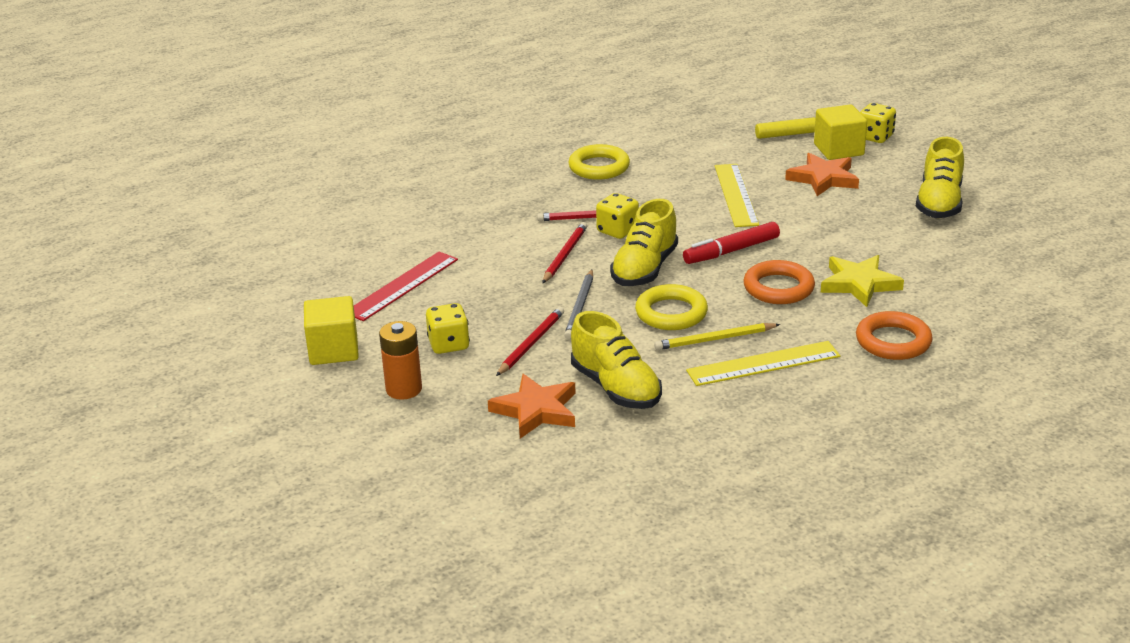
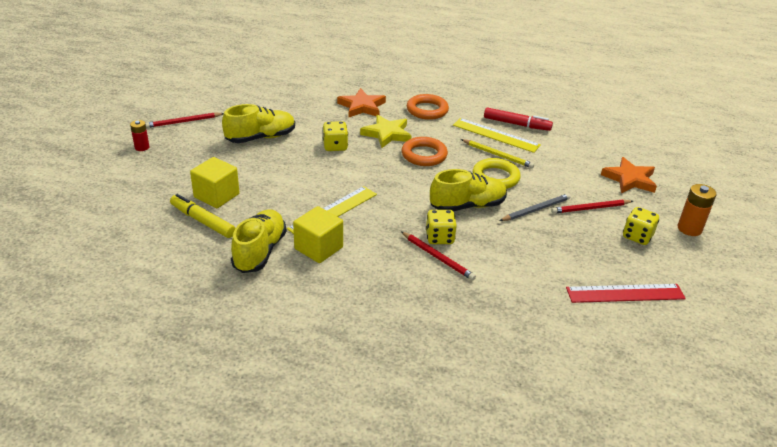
camera: 135 degrees left, 5 degrees up
yellow cube [304,296,359,365] -> yellow cube moved to [293,206,343,263]
red pencil [542,222,587,283] -> red pencil moved to [145,112,224,128]
yellow ring [568,144,630,180] -> none
yellow shoe [571,311,662,409] -> yellow shoe moved to [231,210,287,273]
red marker [683,222,780,264] -> red marker moved to [484,107,553,131]
orange star [785,153,859,196] -> orange star moved to [337,88,386,117]
yellow dice [860,103,896,143] -> yellow dice moved to [323,121,348,151]
none -> red battery [130,120,150,151]

